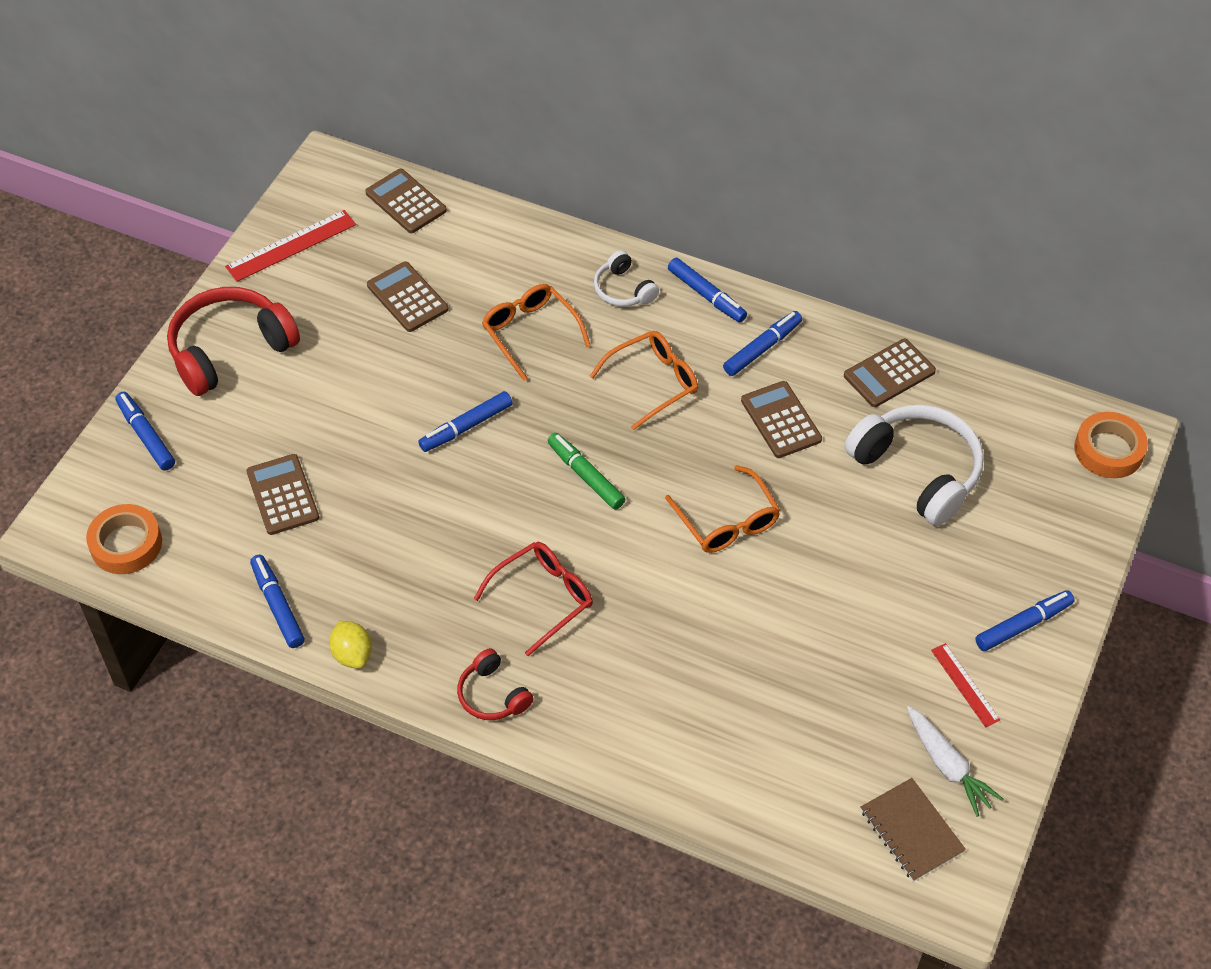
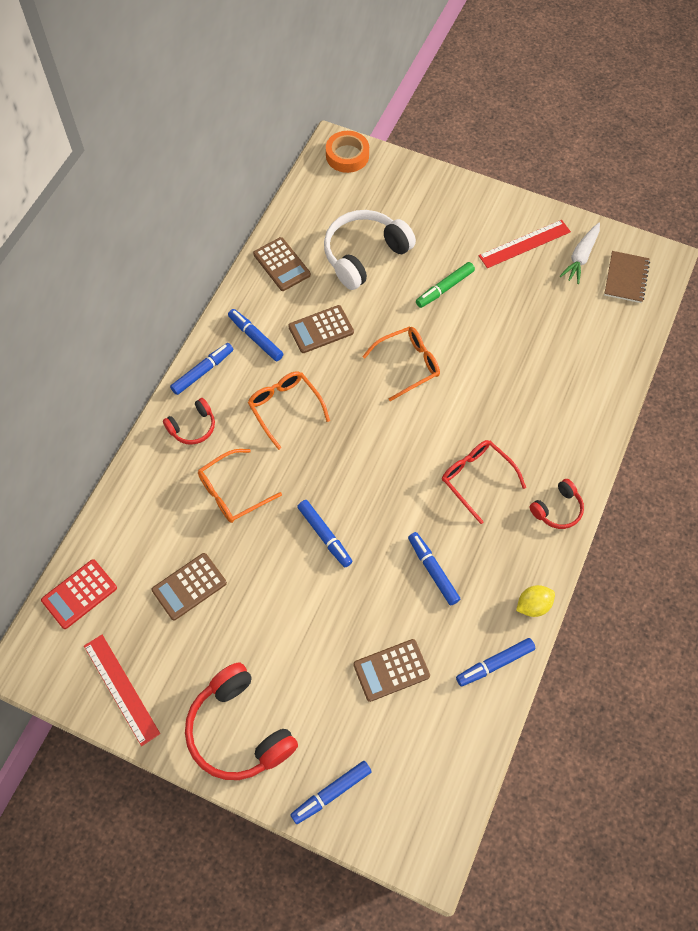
camera: 90 degrees left, 10 degrees up
orange tape [86,504,162,574] -> none
brown calculator [365,169,447,233] -> red calculator [41,559,117,629]
green marker [548,433,625,510] -> green marker moved to [416,262,475,308]
white headphones [594,250,659,307] -> red headphones [163,398,215,445]
brown notebook [861,778,966,881] -> brown notebook turned 45 degrees counterclockwise [604,251,650,303]
white carrot [907,706,1003,816] -> white carrot turned 150 degrees clockwise [560,223,600,284]
red ruler [931,643,1000,727] -> red ruler [479,220,571,268], size x1.62
blue marker [975,590,1074,651] -> blue marker moved to [408,532,460,606]

